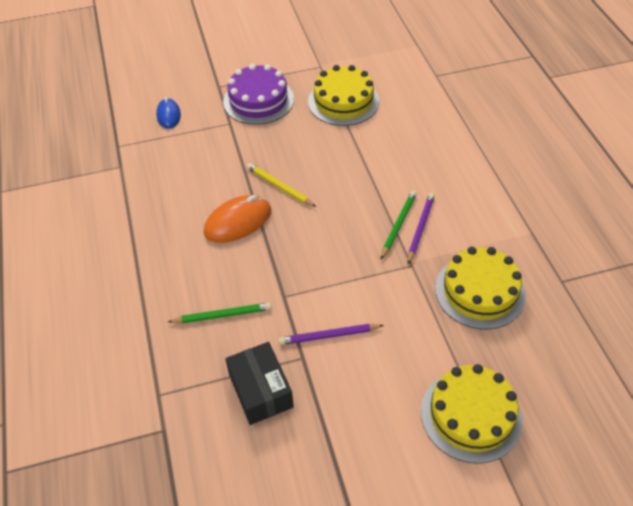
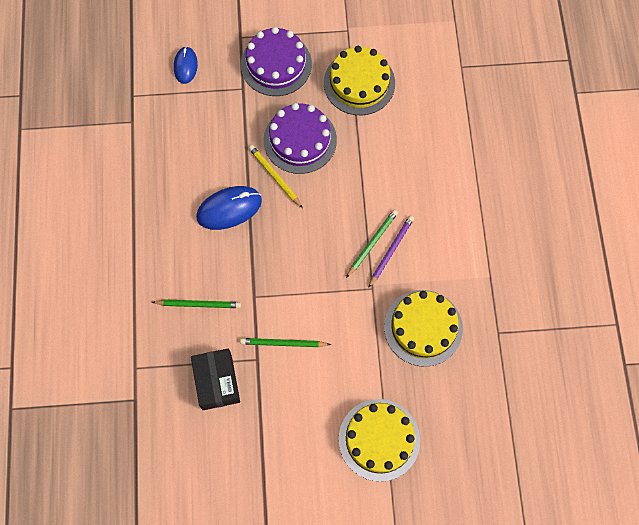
camera: 10 degrees right, 20 degrees up
orange mouse [204,195,271,243] -> blue mouse [196,186,262,230]
purple pencil [279,324,384,345] -> green pencil [240,338,331,347]
none -> purple cake [264,103,337,174]

